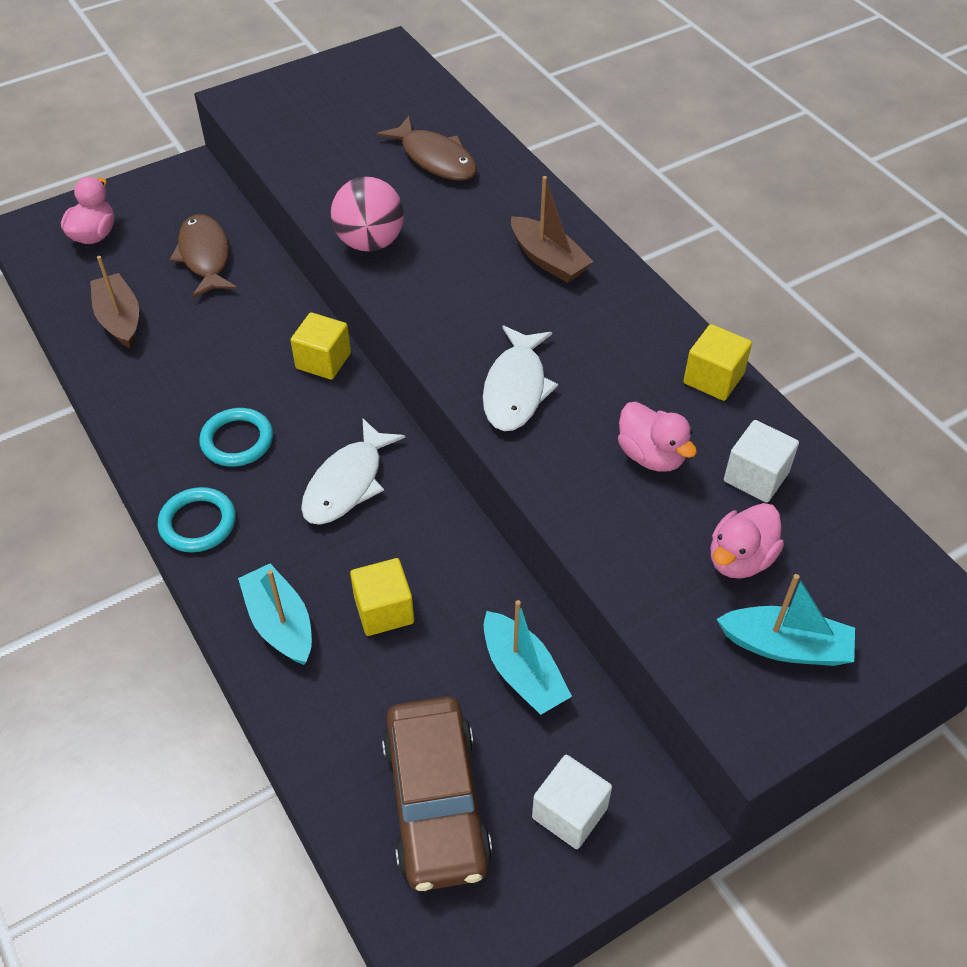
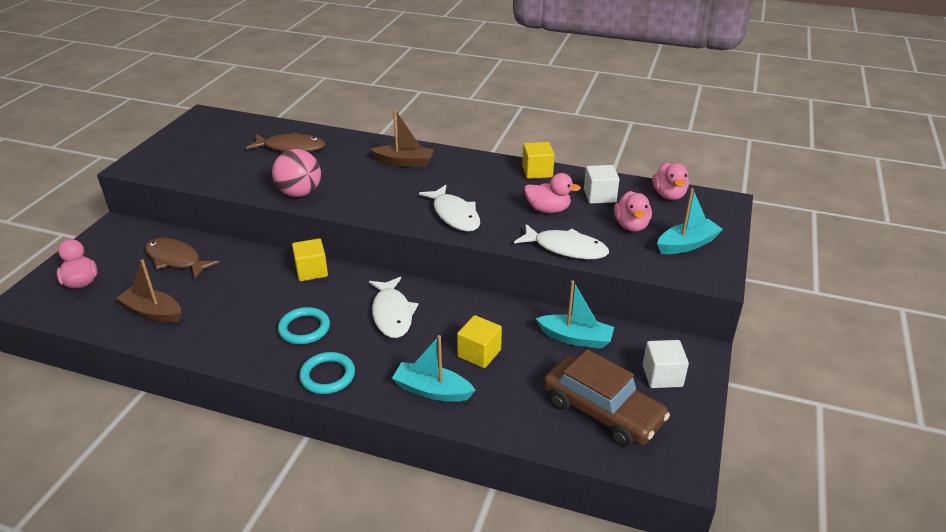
camera: 40 degrees left, 15 degrees down
none -> white fish [514,224,609,259]
none -> pink duck [652,163,689,200]

